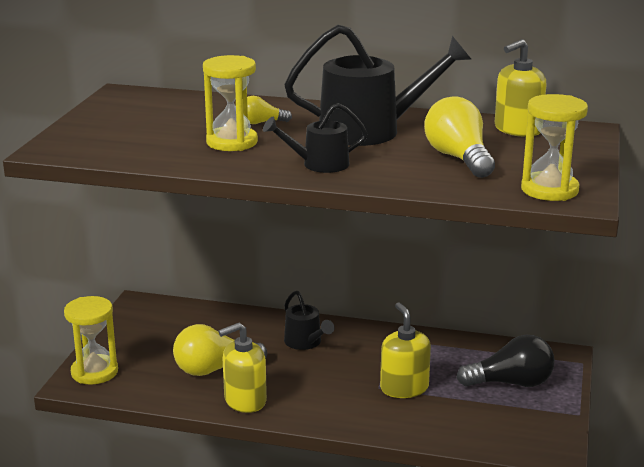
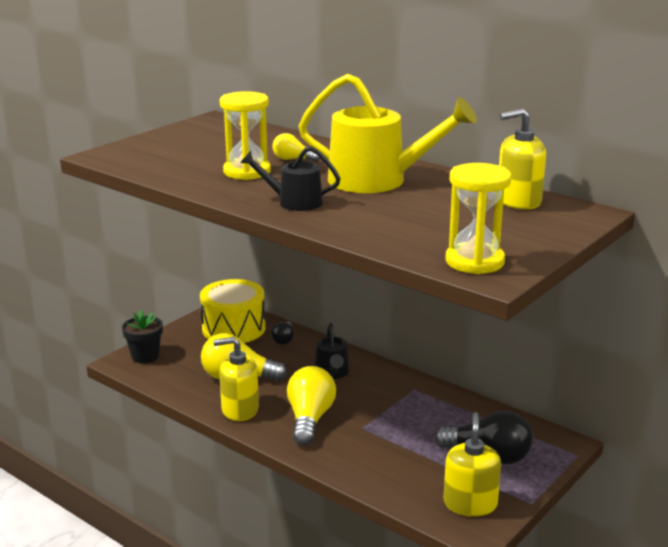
camera: 25 degrees right, 0 degrees up
yellow hourglass [64,296,118,385] -> black flower pot [122,310,163,364]
black watering can [284,25,472,146] -> yellow watering can [298,74,477,193]
yellow soap dispenser [380,302,431,398] -> yellow soap dispenser moved to [443,412,501,517]
yellow light bulb [424,97,495,178] -> yellow light bulb moved to [287,366,336,445]
none -> yellow drum [200,279,265,343]
none -> black light bulb [271,321,294,345]

